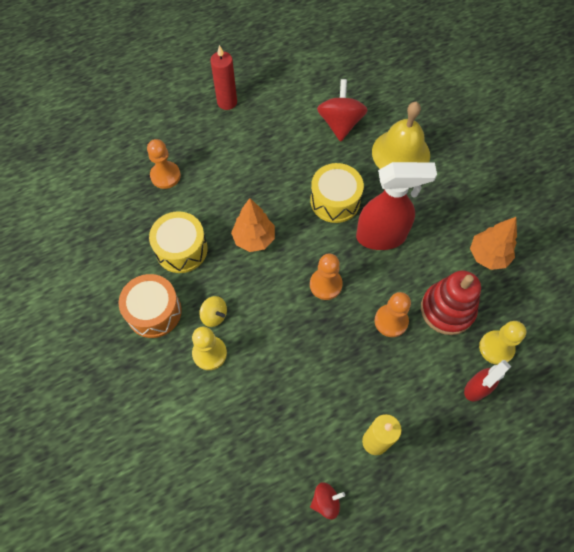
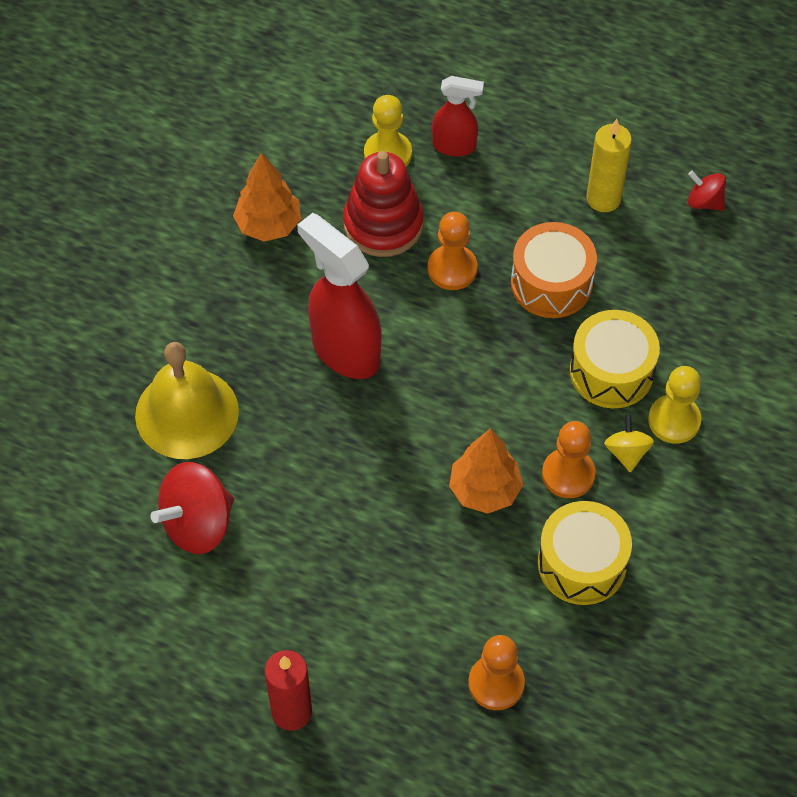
camera: 130 degrees left, 5 degrees down
orange drum [119,274,182,338] -> orange drum moved to [511,222,597,318]
yellow drum [310,163,364,223] -> yellow drum moved to [570,310,660,408]
orange pawn [310,254,343,300] -> orange pawn moved to [542,421,596,498]

